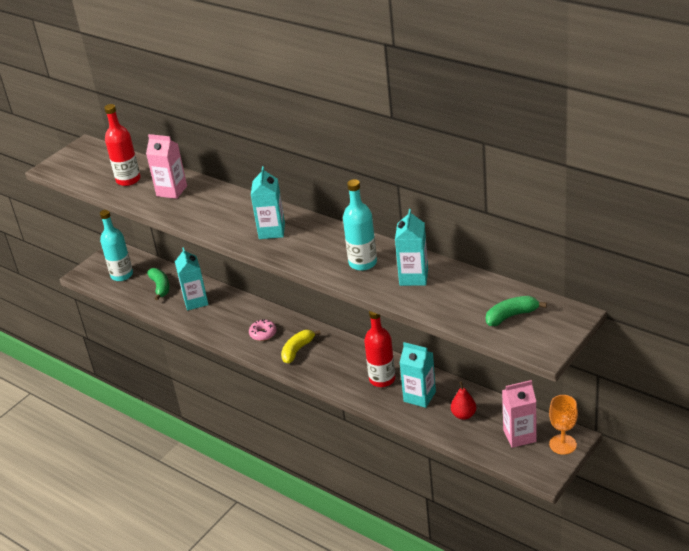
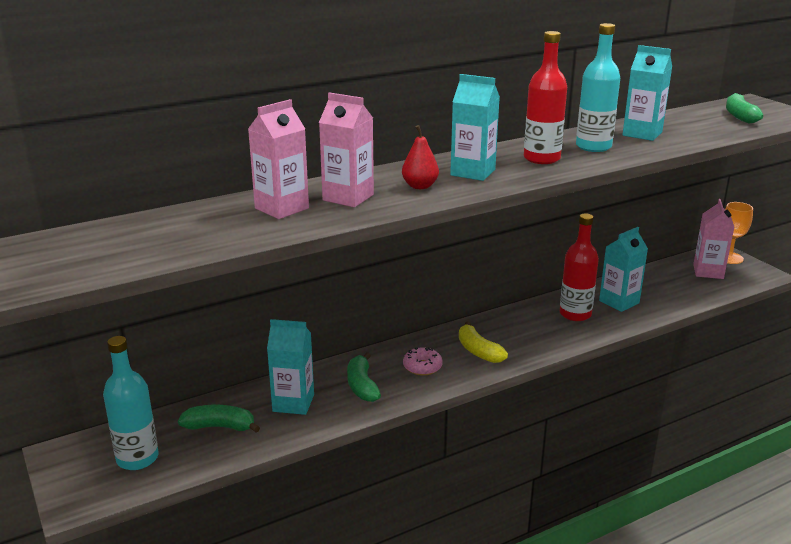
camera: 70 degrees left, 10 degrees down
red bottle [104,104,141,186] -> red bottle moved to [524,31,567,164]
red pear [451,382,476,420] -> red pear moved to [402,125,439,189]
none -> pink carton [319,92,374,207]
none -> green banana [347,352,381,402]

